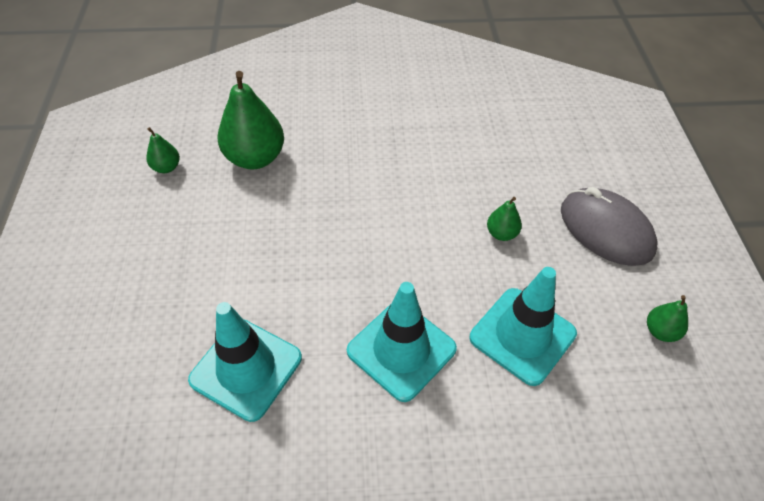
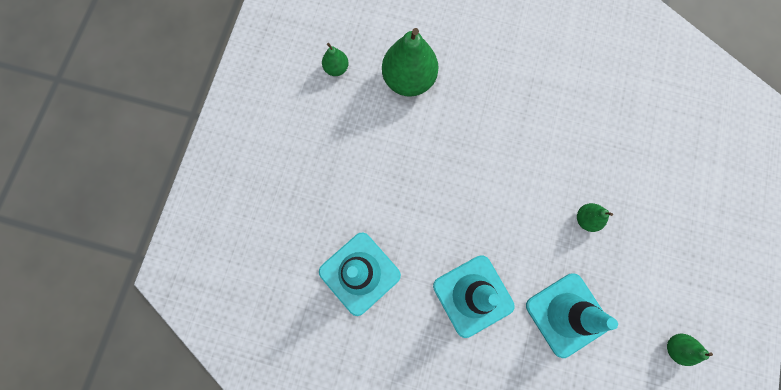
camera: 20 degrees right, 25 degrees up
grey mouse [561,187,658,266] -> none

